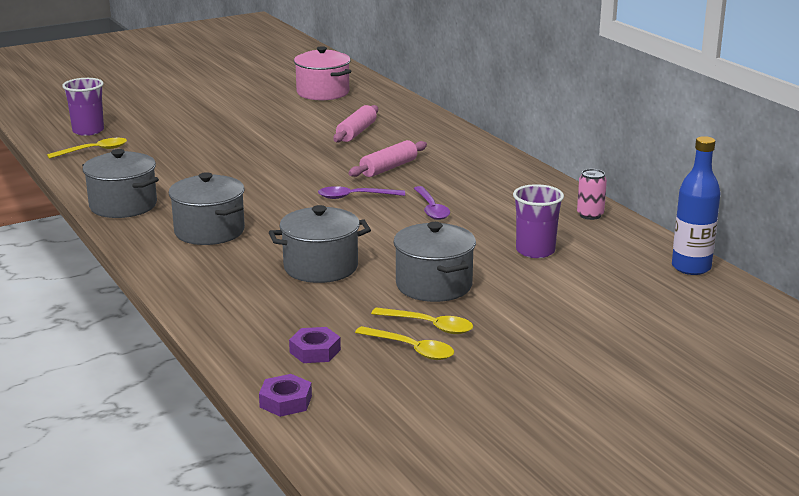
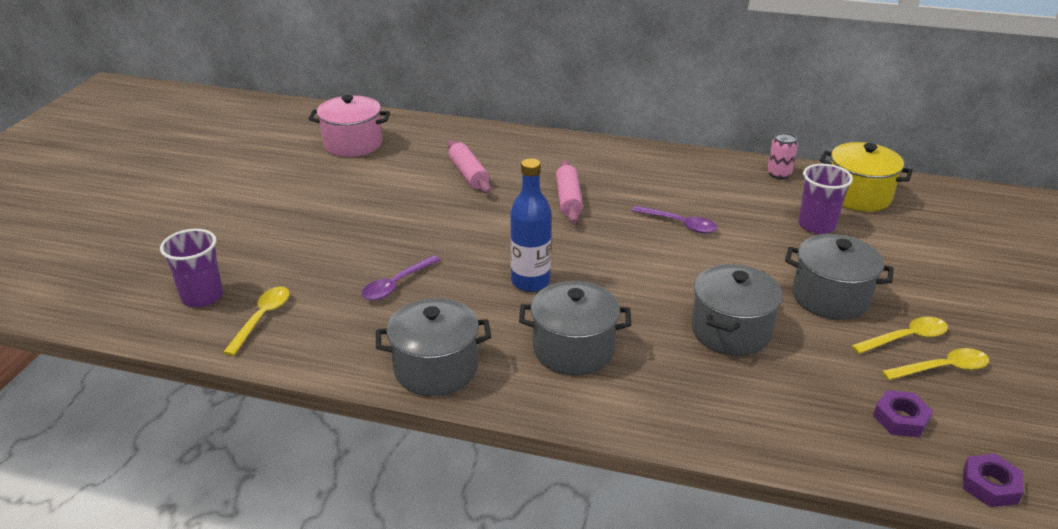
camera: 45 degrees left, 10 degrees up
purple spoon [318,186,405,199] -> purple spoon moved to [362,255,440,301]
blue bottle [672,136,721,275] -> blue bottle moved to [510,158,551,292]
none -> yellow pot [820,142,913,212]

